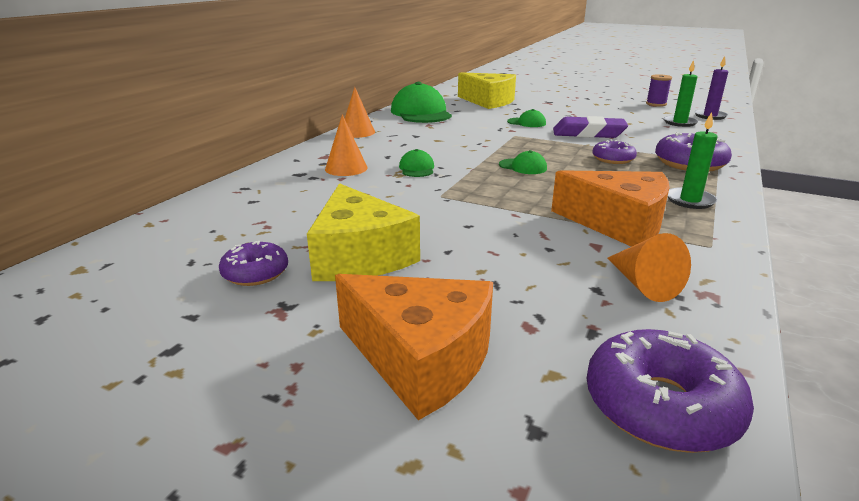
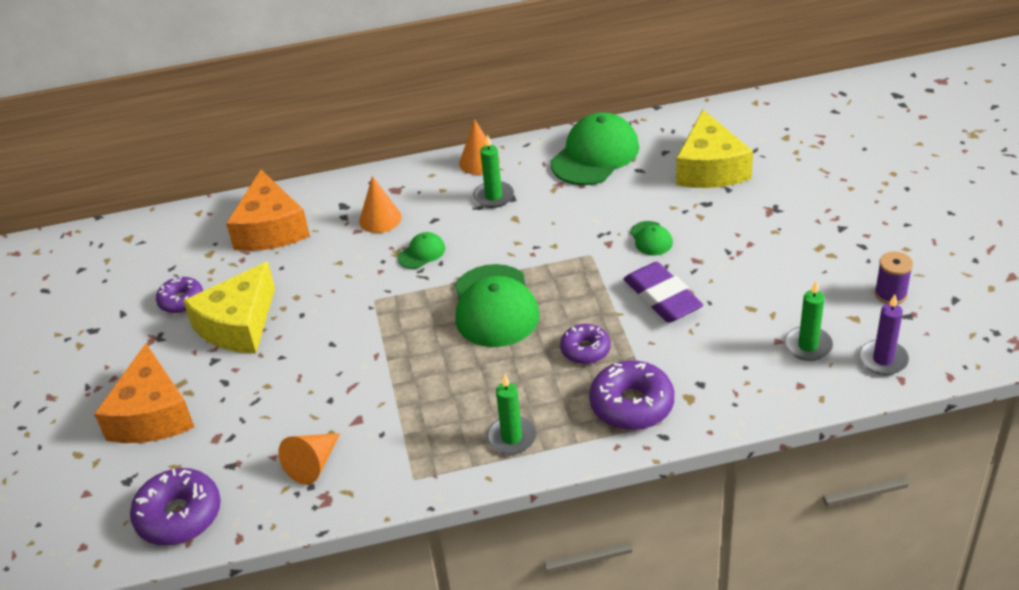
camera: 55 degrees right, 15 degrees up
green cap [499,150,547,174] -> green cap [455,264,540,347], size x2.15
orange cheese [551,170,670,247] -> orange cheese moved to [226,170,310,251]
none -> green candle [473,135,514,208]

